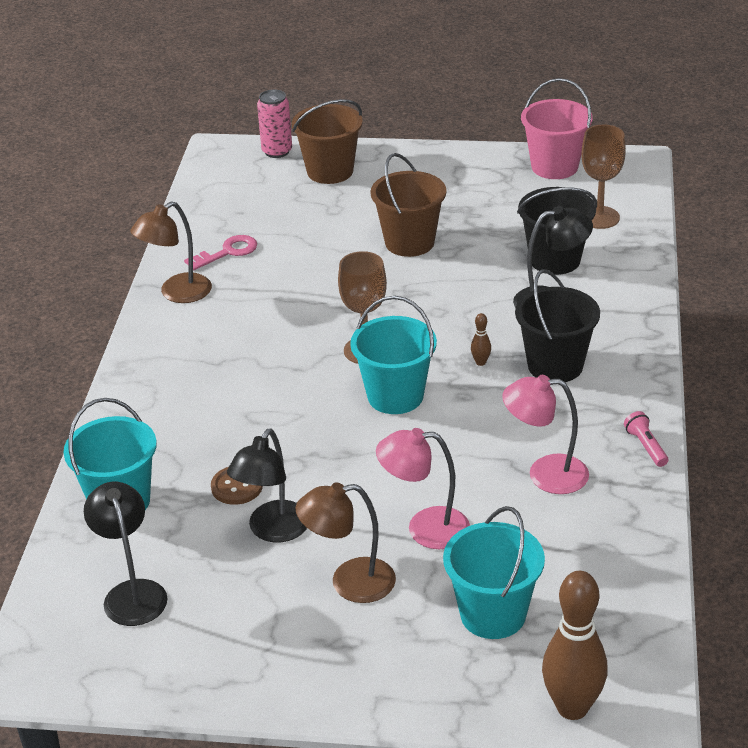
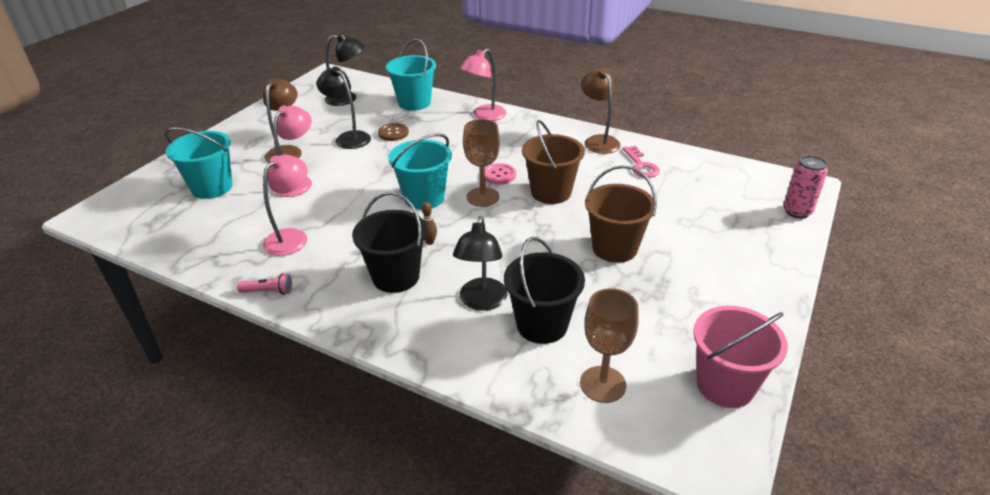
camera: 110 degrees right, 0 degrees up
brown bucket [292,99,363,184] -> brown bucket moved to [522,120,585,204]
brown bowling pin [542,571,608,720] -> none
none -> pink lamp [460,48,507,121]
none -> pink button [485,163,516,185]

